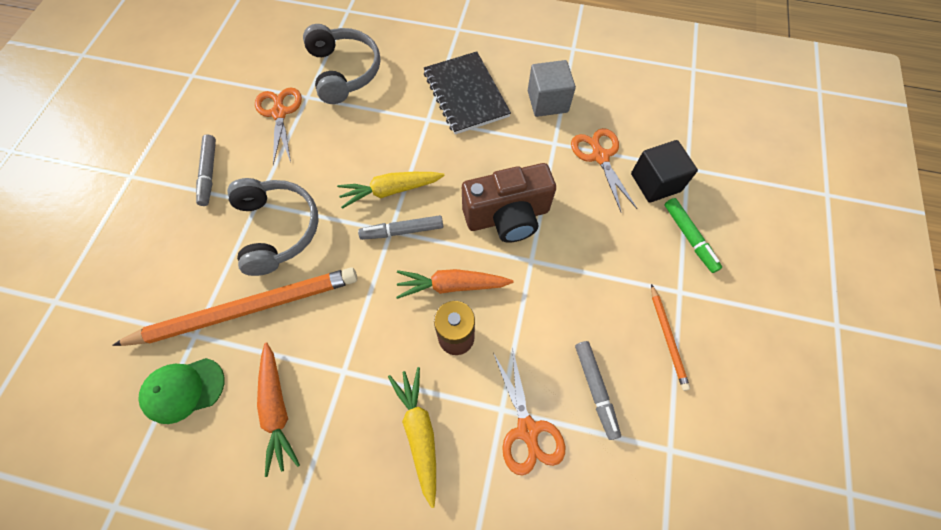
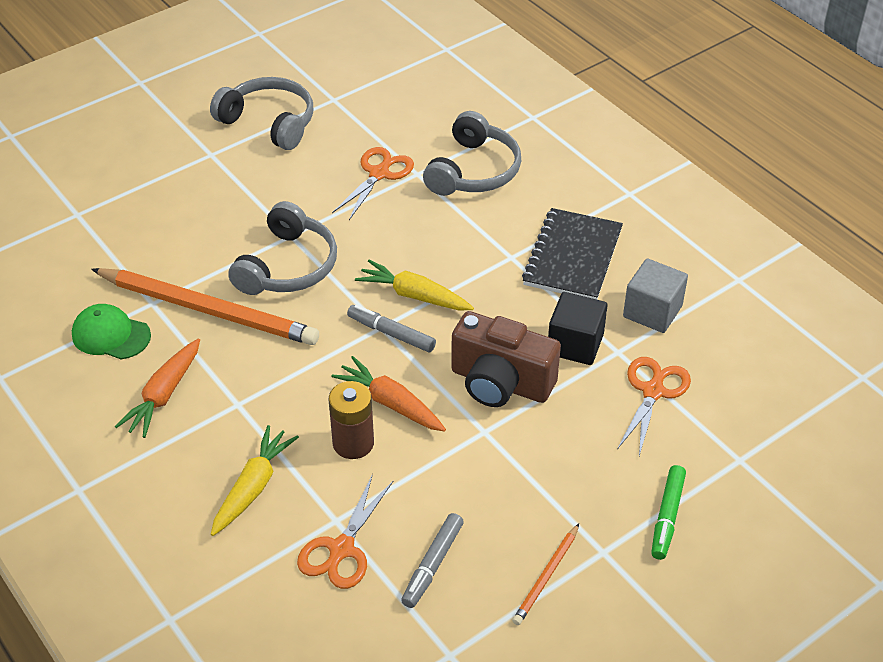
camera: 40 degrees right, 20 degrees down
grey marker [196,134,216,206] -> none
black cube [631,140,698,203] -> black cube moved to [548,292,608,365]
none -> grey headphones [210,77,313,150]

